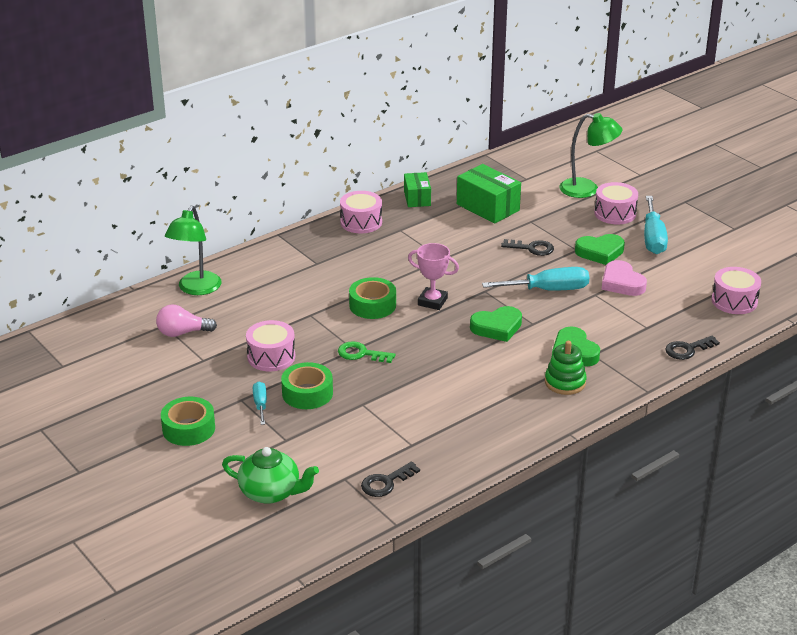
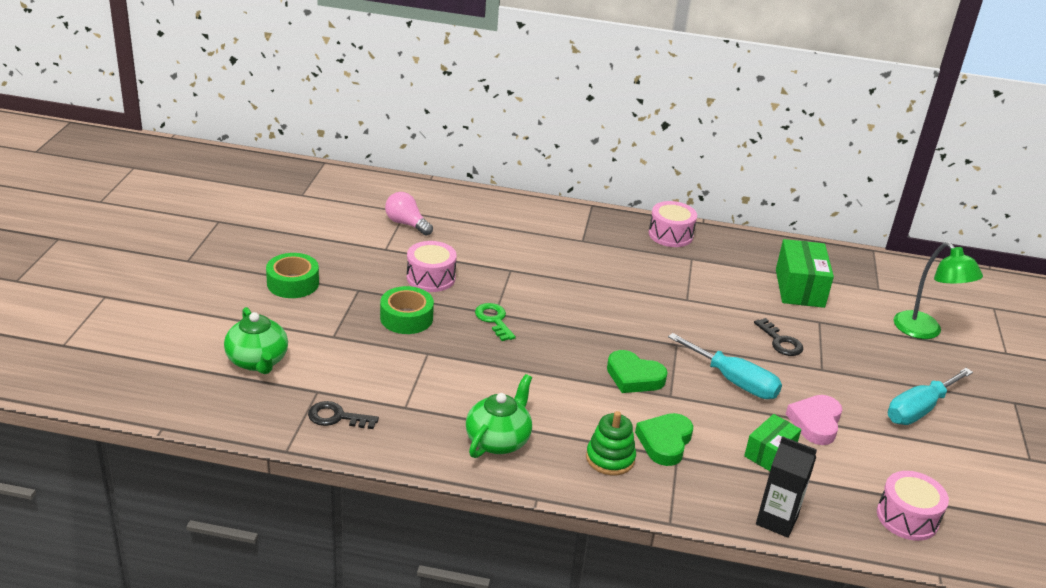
camera: 45 degrees right, 0 degrees up
green lamp [165,206,221,295] -> none
turquoise screwdriver [253,381,267,425] -> none
green tape [349,277,396,319] -> none
green box [404,172,431,207] -> green box moved to [744,414,801,471]
pink trophy [408,243,459,310] -> none
green heart [575,234,625,265] -> none
pink drum [594,182,638,224] -> none
black key [665,336,720,360] -> black carton [756,436,817,538]
none -> green teapot [466,374,532,458]

